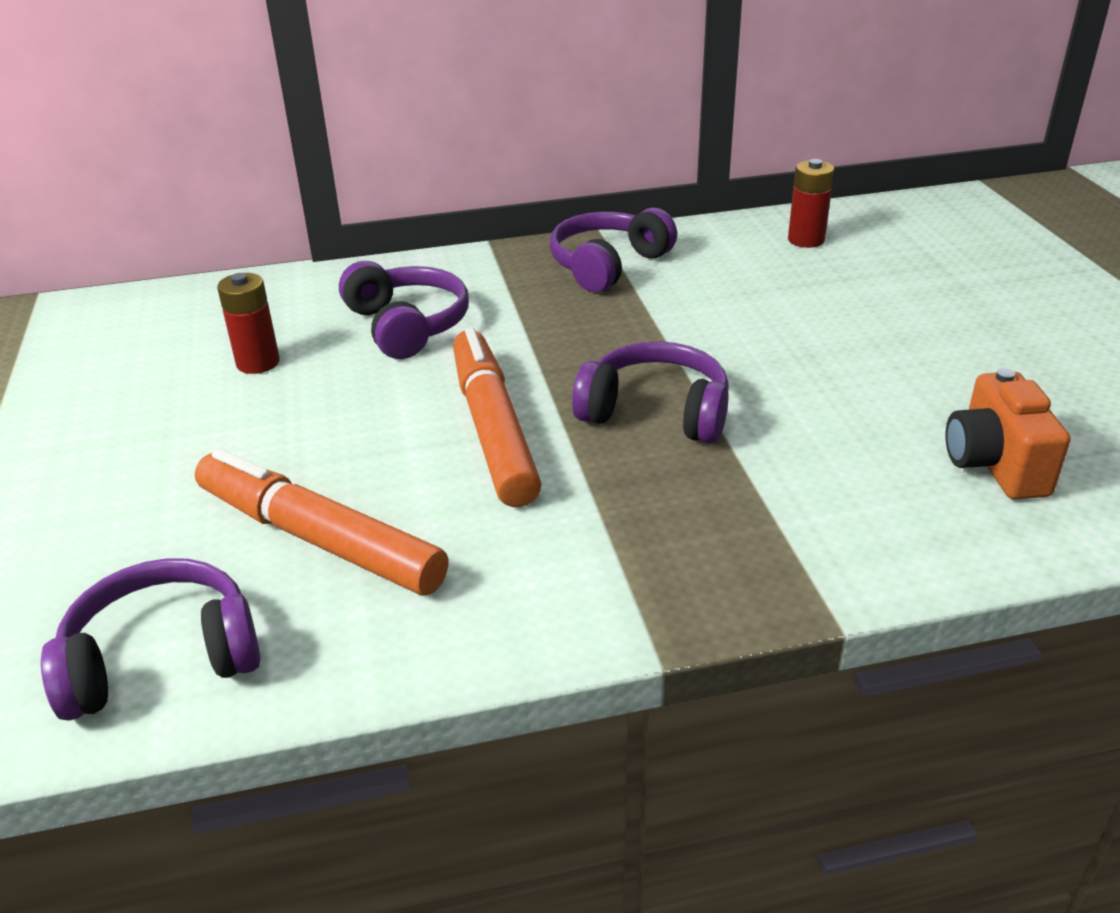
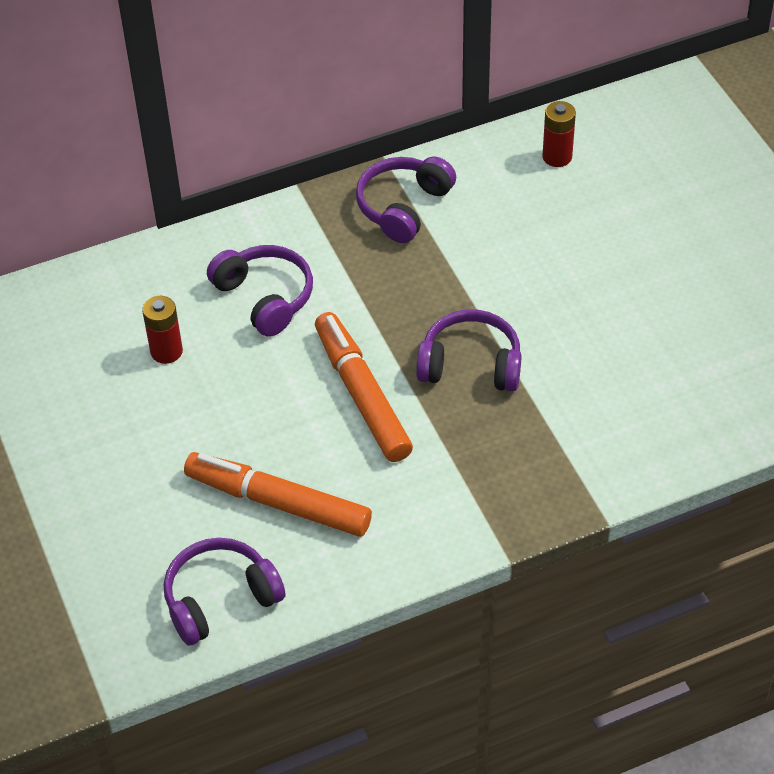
camera: 10 degrees left, 15 degrees up
orange camera [945,368,1070,499] -> none

